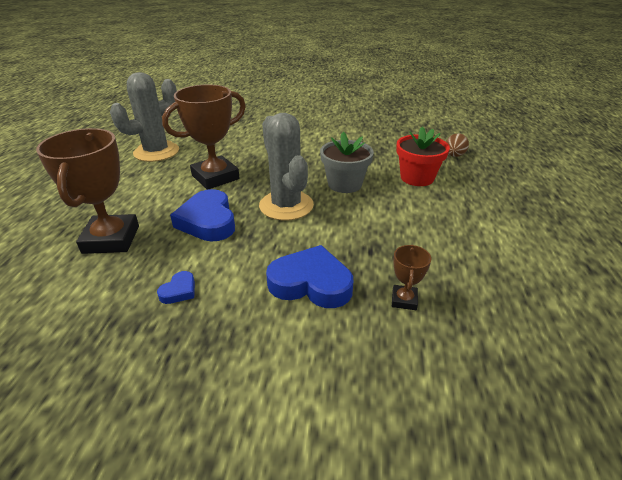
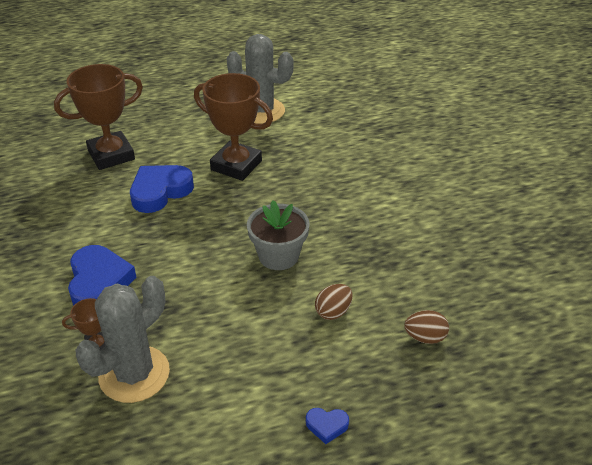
camera: 65 degrees right, 5 degrees up
blue heart [157,271,195,304] -> blue heart moved to [306,408,349,444]
grey cactus [259,113,314,221] -> grey cactus moved to [76,276,170,403]
red flower pot [396,126,450,186] -> brown egg [315,284,353,320]

